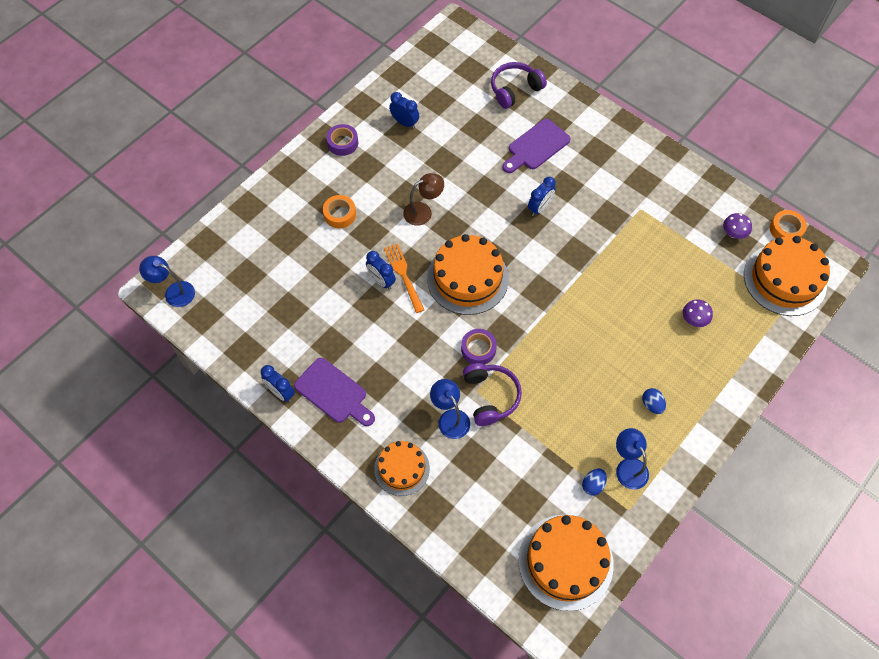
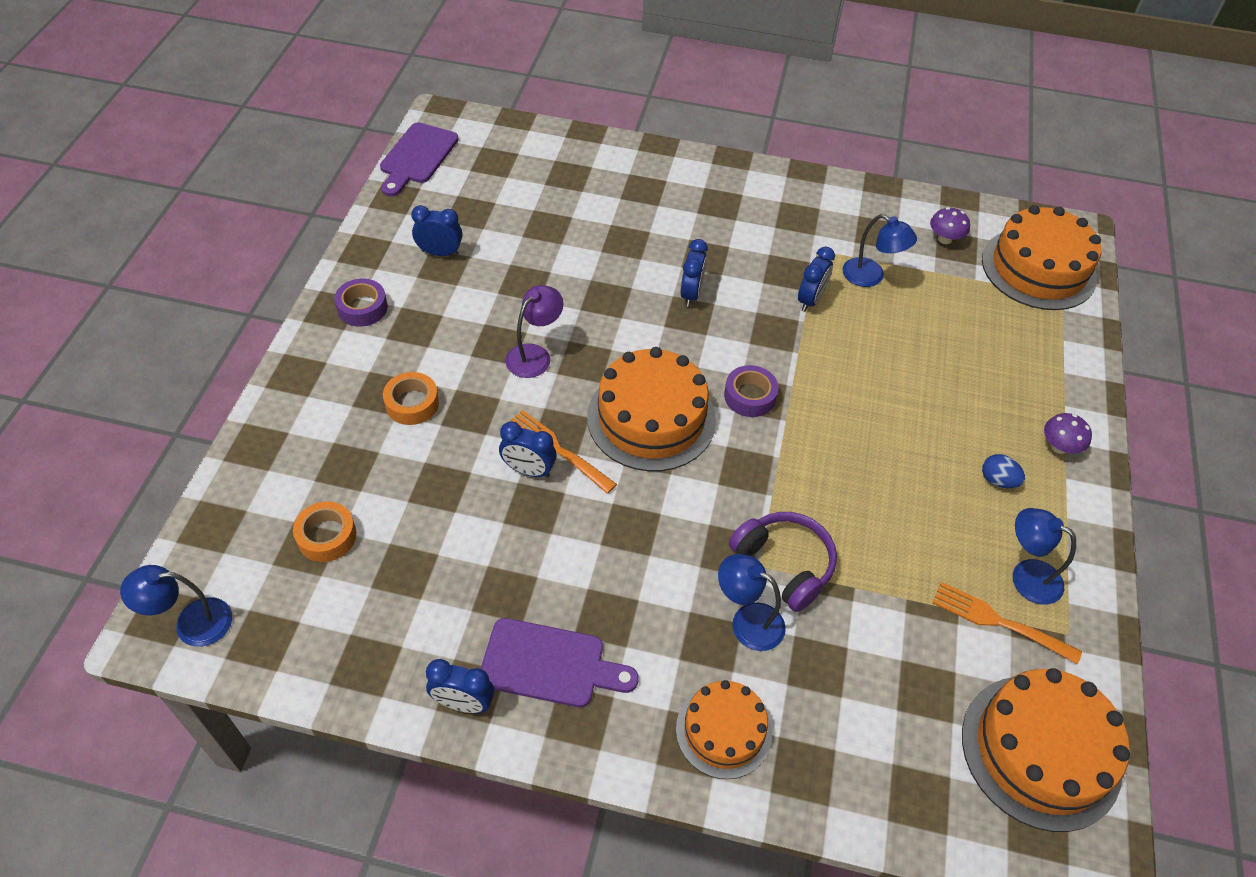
camera: 30 degrees left, 10 degrees down
brown lamp [403,173,444,226] -> purple lamp [505,285,563,378]
purple tape [461,329,497,365] -> purple tape moved to [724,365,778,417]
purple headphones [491,62,547,109] -> none
purple cutting board [502,119,571,173] -> purple cutting board moved to [380,122,459,197]
blue egg [582,468,607,496] -> orange fork [933,582,1082,665]
purple mushroom [683,299,713,327] -> purple mushroom moved to [1044,413,1092,454]
orange tape [770,210,807,239] -> orange tape moved to [293,501,356,562]
none -> blue clock [798,247,835,312]
none -> blue lamp [842,214,917,287]

